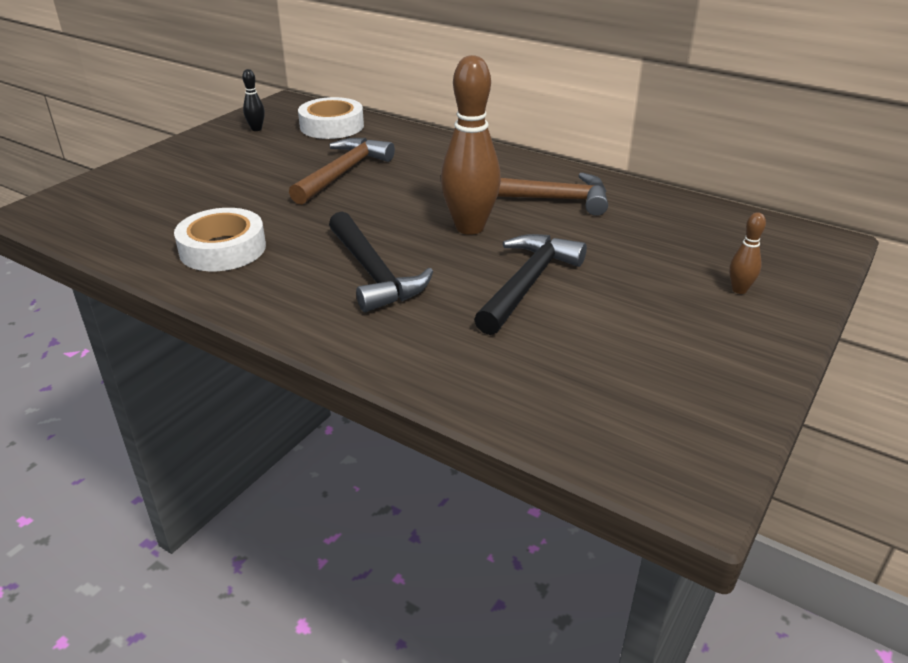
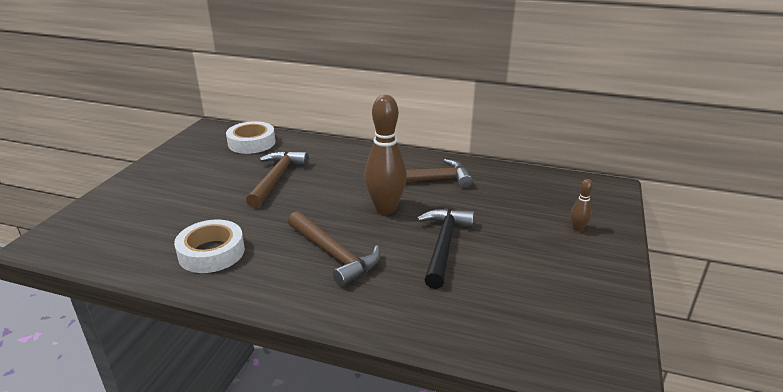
camera: 15 degrees left, 5 degrees down
black bowling pin [242,69,265,131] -> none
black hammer [329,211,433,313] -> brown hammer [288,211,380,287]

